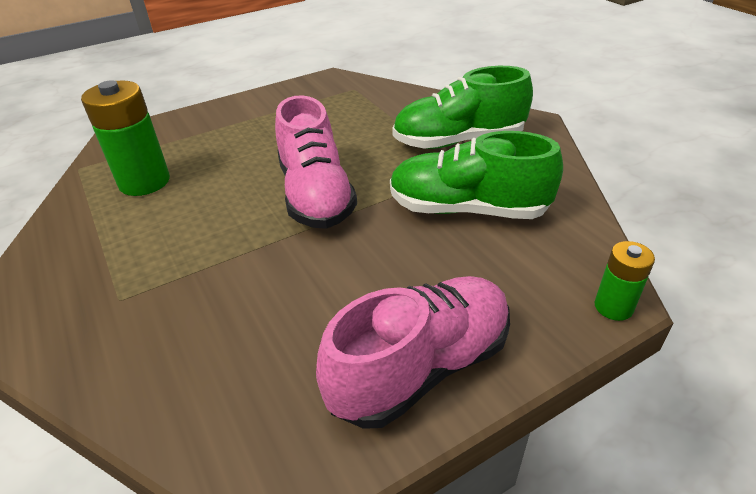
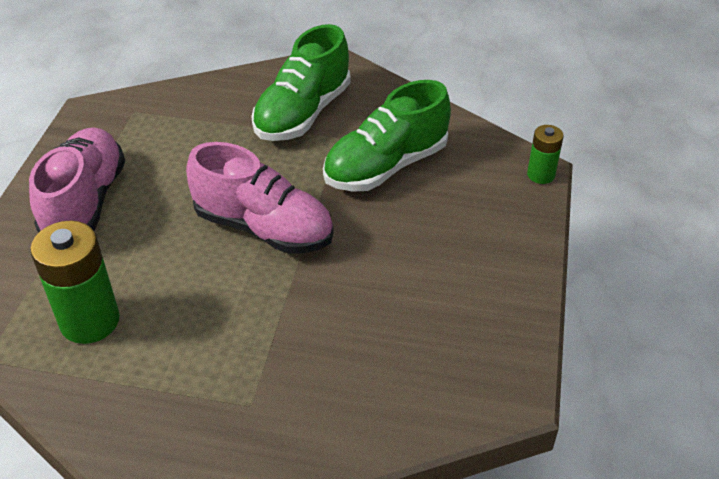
camera: 50 degrees left, 5 degrees up
pink shoe [316,276,510,429] -> pink shoe moved to [29,127,125,233]

